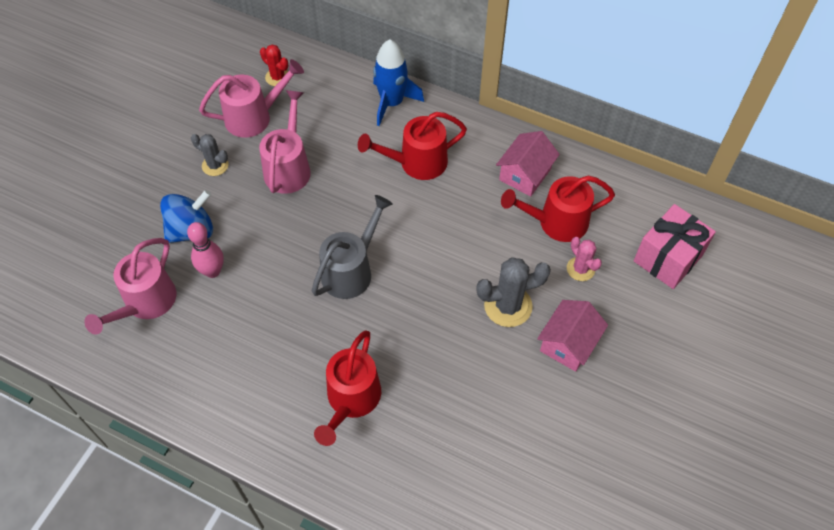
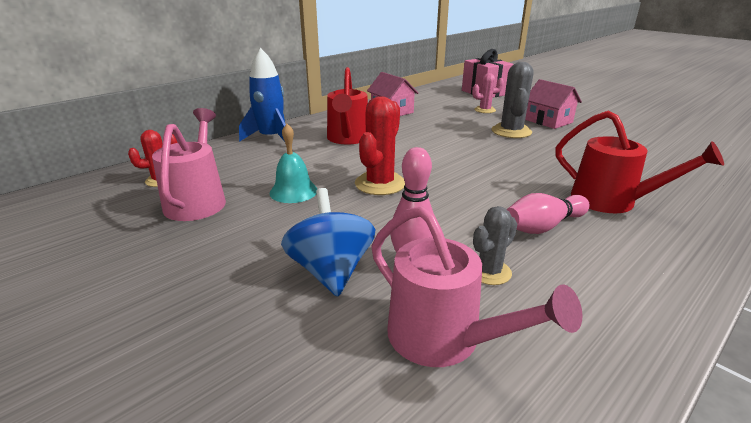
camera: 70 degrees left, 30 degrees down
grey cactus [191,134,229,176] -> grey cactus moved to [473,206,517,285]
pink watering can [259,90,311,194] -> turquoise bell [270,124,317,203]
grey watering can [312,195,392,299] -> none
red watering can [501,176,615,242] -> none
none -> red cactus [355,96,405,195]
none -> pink bowling pin [506,193,590,234]

